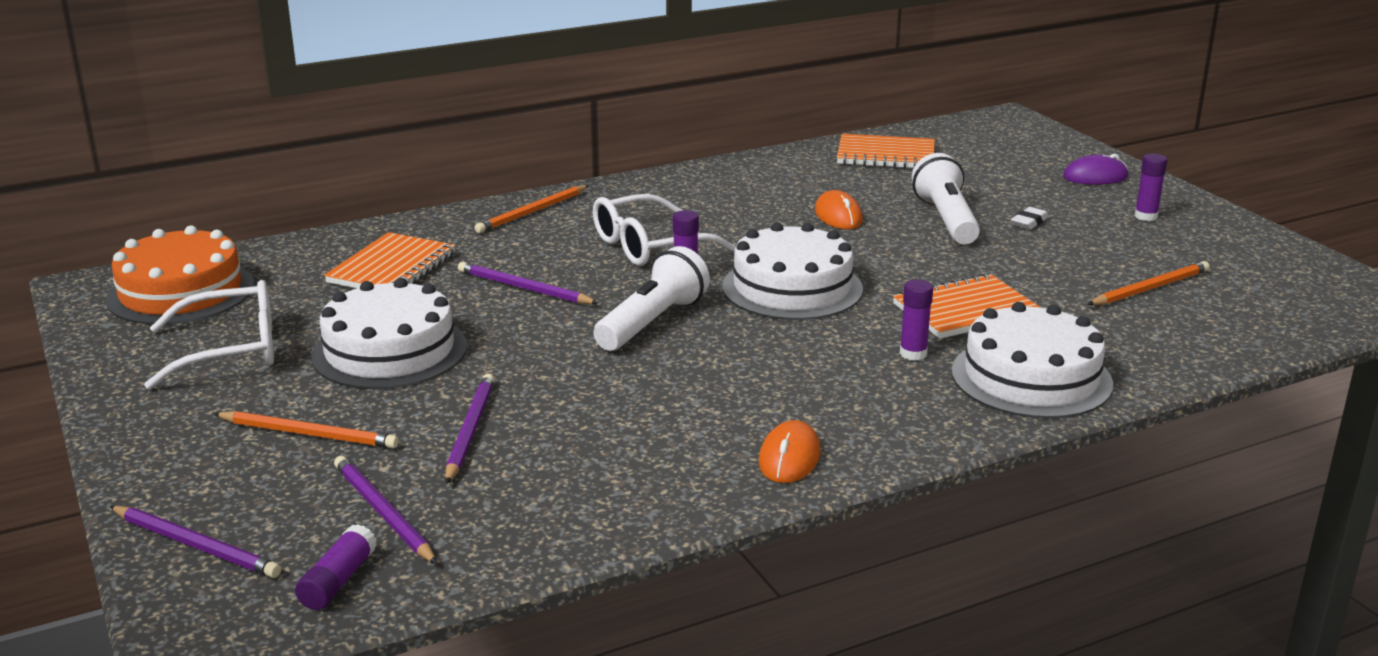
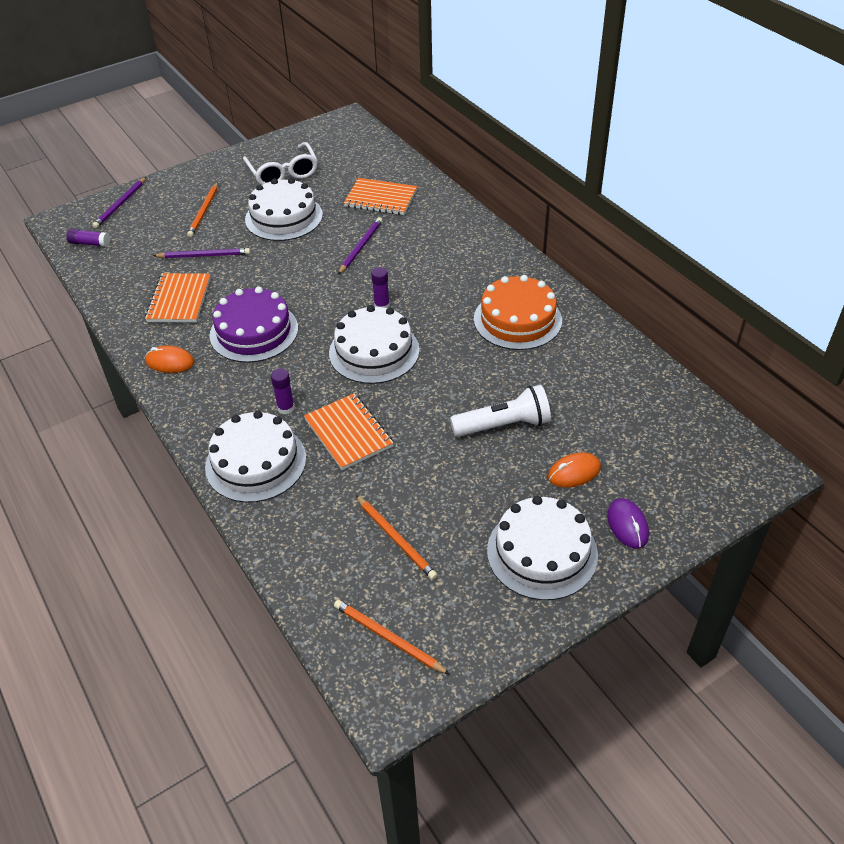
camera: 85 degrees right, 20 degrees up
orange cake [106,225,254,325] -> orange cake moved to [474,275,562,350]
purple pencil [334,456,437,564] -> none
orange pencil [475,185,589,233] -> orange pencil moved to [334,600,450,675]
white glasses [593,194,736,266] -> none
white flashlight [593,246,710,351] -> none
orange mouse [815,190,863,229] -> orange mouse moved to [548,453,601,487]
orange notebook [837,134,935,168] -> orange notebook moved to [145,273,211,323]
white eraser [1011,207,1049,230] -> none
purple glue stick [1135,153,1167,221] -> white cake [487,496,598,600]
none -> purple cake [210,287,298,363]

